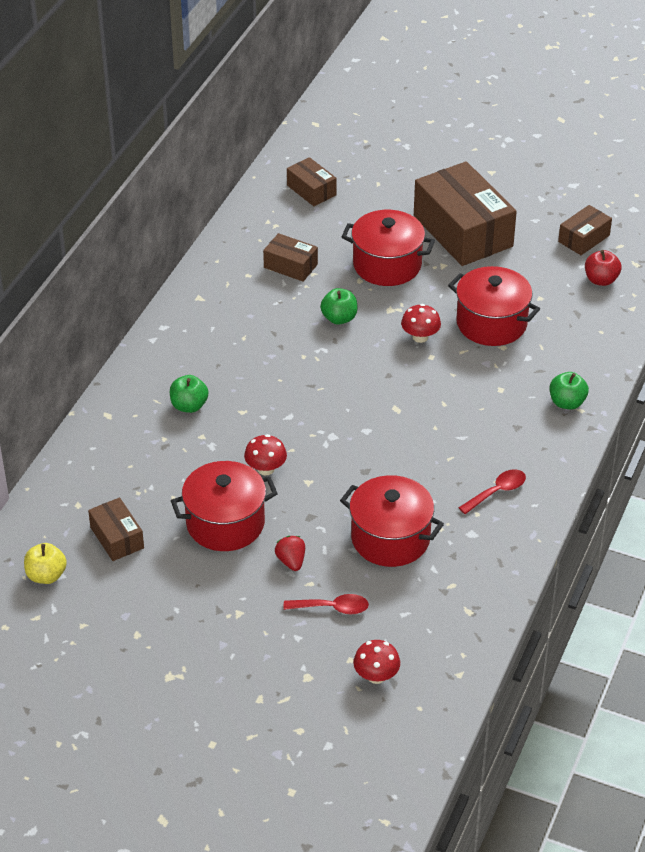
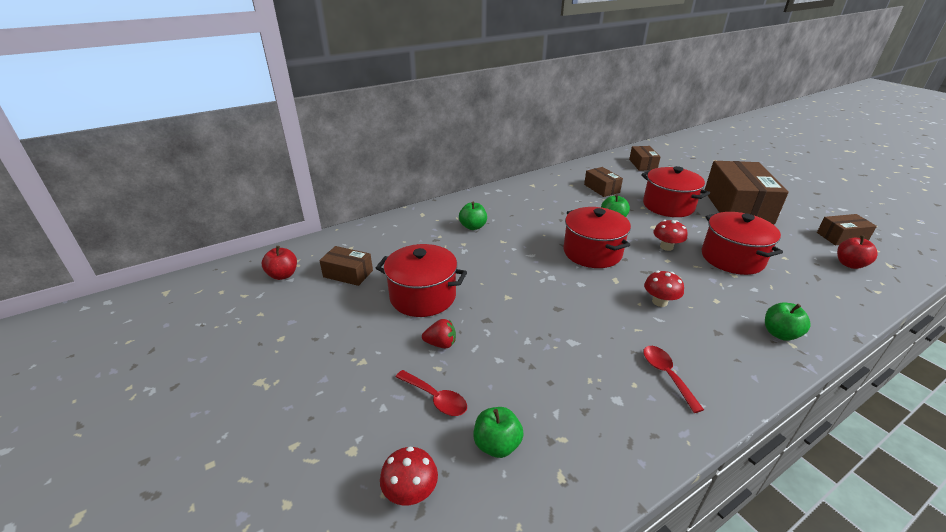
camera: 35 degrees right, 10 degrees down
yellow apple [24,543,67,584] -> red apple [262,246,297,280]
brown box [88,497,144,561] -> brown box turned 75 degrees counterclockwise [319,246,373,286]
red mushroom [244,434,287,475] -> red mushroom moved to [644,271,684,307]
red strawberry [275,536,305,571] -> red strawberry turned 75 degrees clockwise [422,319,456,348]
red pot [340,475,444,567] -> red pot moved to [563,207,631,268]
red spoon [459,470,526,514] -> red spoon turned 105 degrees counterclockwise [643,346,704,413]
none -> green apple [474,407,524,458]

